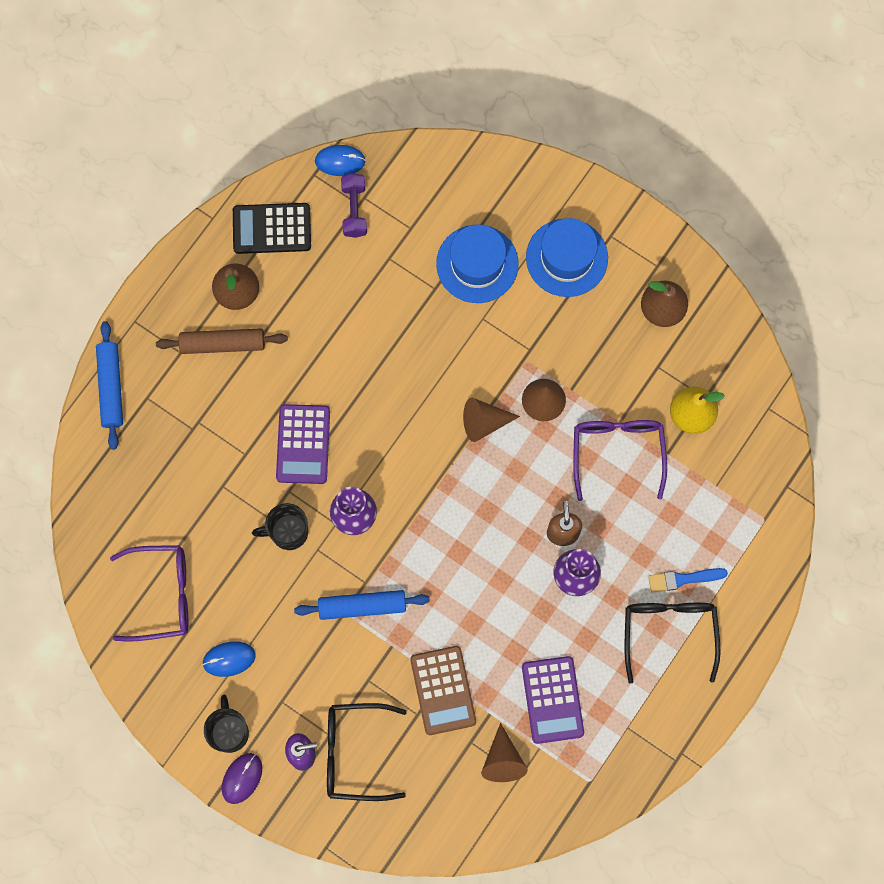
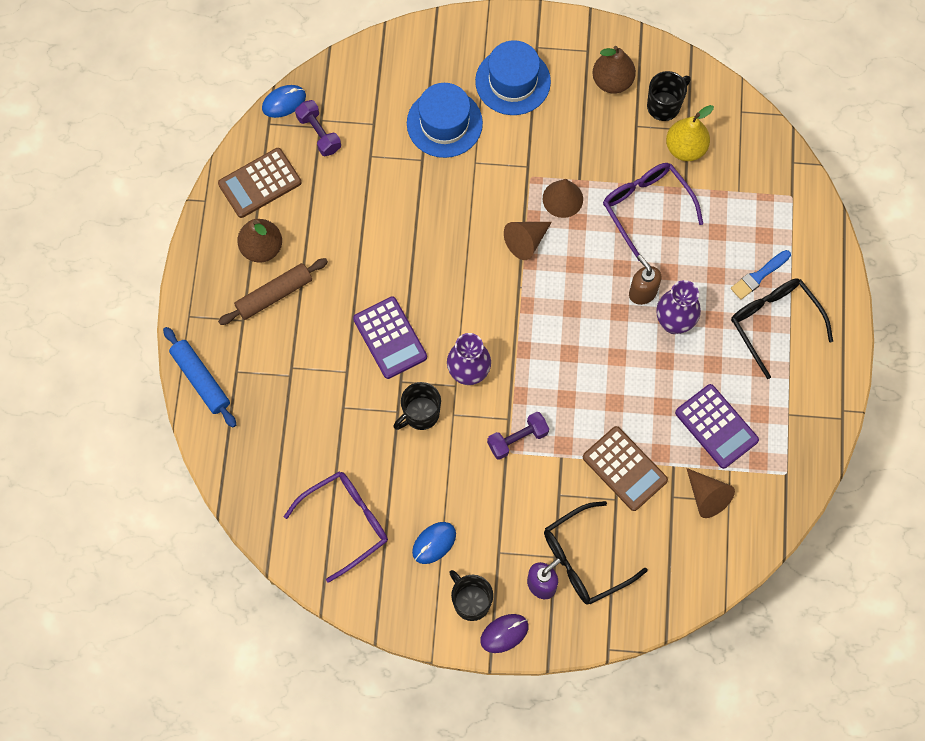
camera: 30 degrees left, 5 degrees down
purple mouse [222,753,262,804] -> purple mouse turned 60 degrees clockwise [480,614,529,653]
black calculator [233,203,311,254] -> brown calculator [218,148,301,218]
blue rolling pin [294,590,430,620] -> purple dumbbell [487,412,549,460]
none -> black mug [647,71,691,121]

